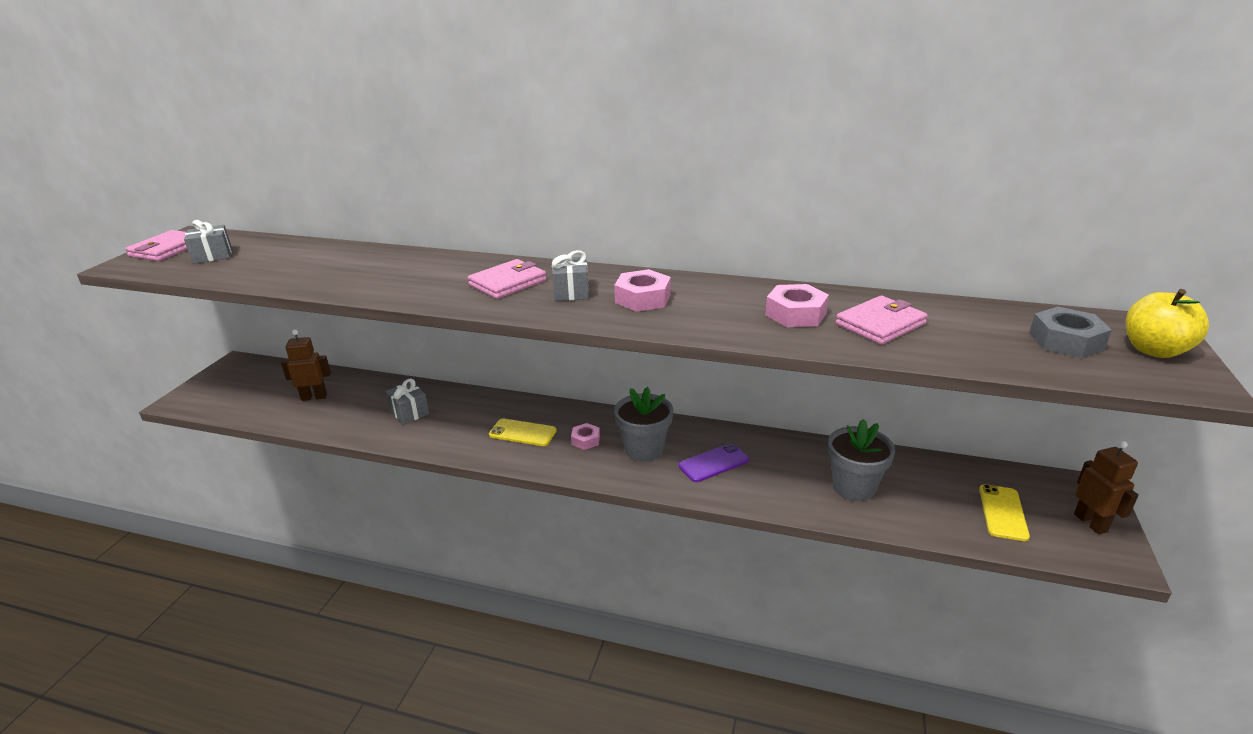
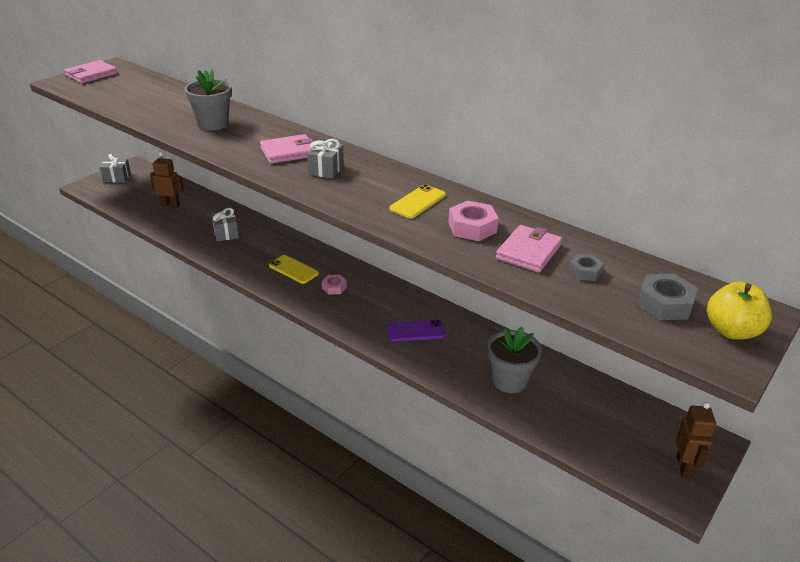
camera: 20 degrees right, 5 degrees up
grey gift [184,220,232,264] -> grey gift moved to [100,154,131,183]
pink nut [614,269,671,312] -> none
grey flower pot [614,387,673,462] -> grey flower pot moved to [184,69,232,131]
pink wallet [836,296,928,345] -> pink wallet turned 45 degrees counterclockwise [496,225,562,273]
yellow phone [979,484,1030,541] -> yellow phone moved to [389,184,446,218]
none -> grey nut [568,254,604,281]

